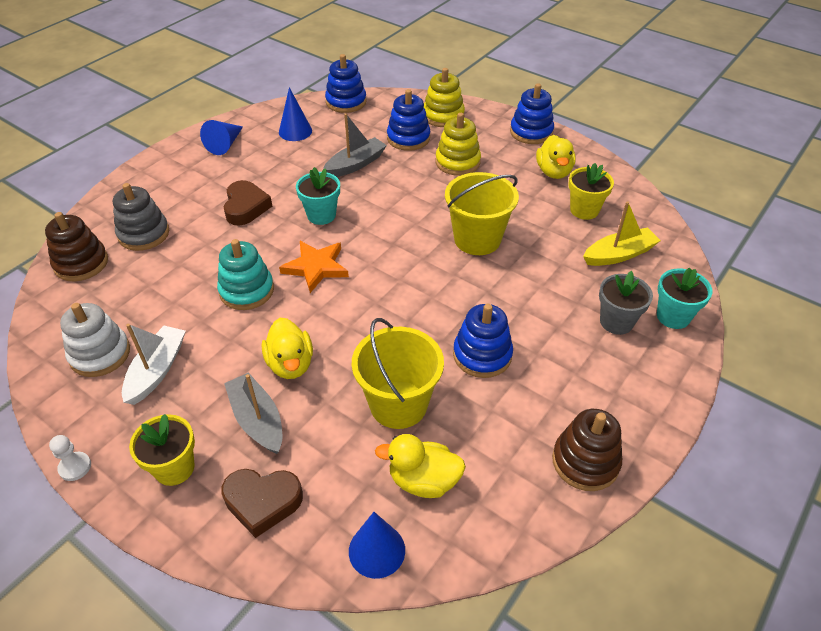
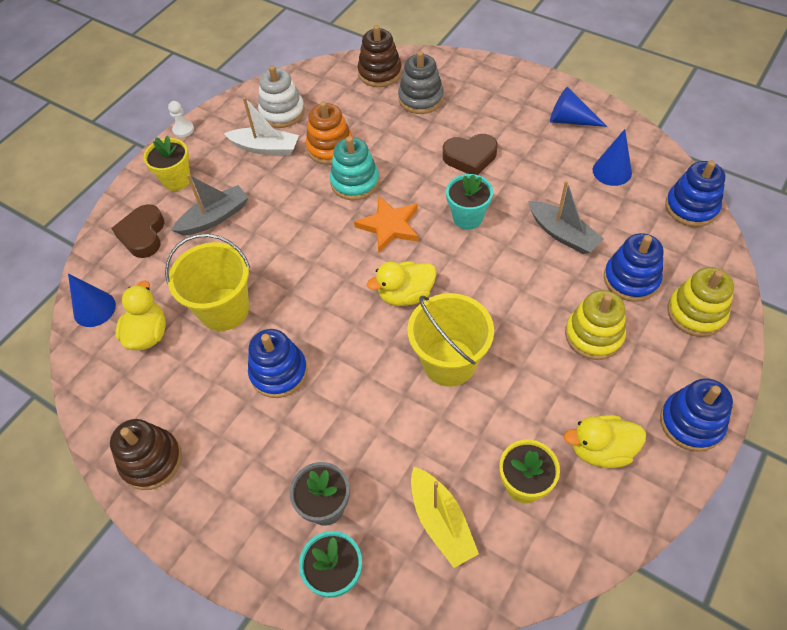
camera: 90 degrees right, 10 degrees up
yellow duck [262,318,313,379] -> yellow duck moved to [367,261,436,306]
none -> orange stacking toy [306,101,353,165]

